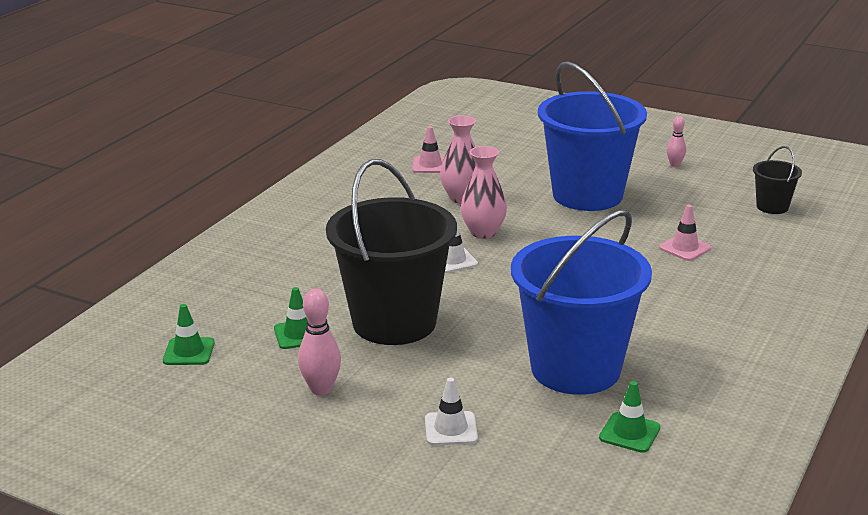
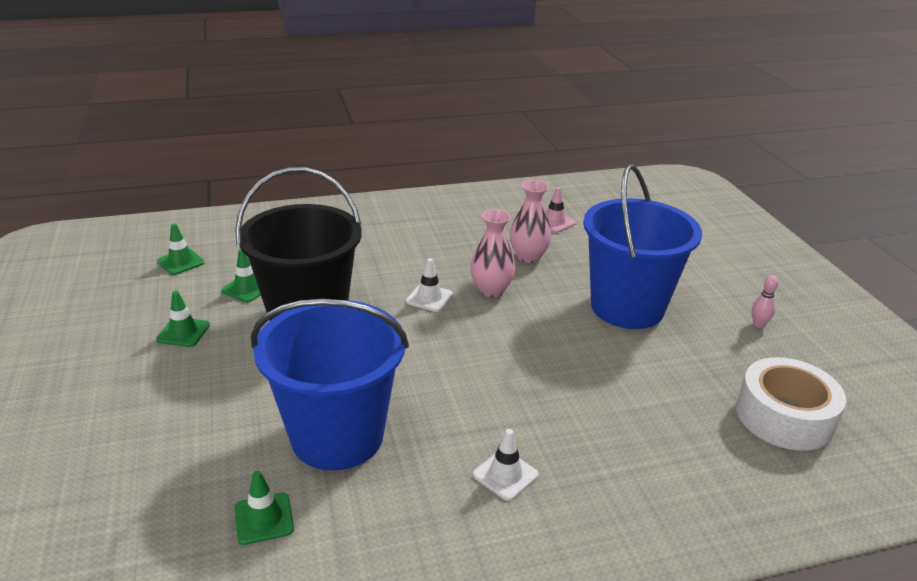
camera: 45 degrees right, 5 degrees up
pink bowling pin [298,289,341,395] -> green traffic cone [156,291,210,347]
white traffic cone [425,378,478,446] -> white traffic cone moved to [473,429,538,501]
pink traffic cone [659,205,711,261] -> none
black bucket [753,146,802,214] -> white tape [736,357,846,451]

